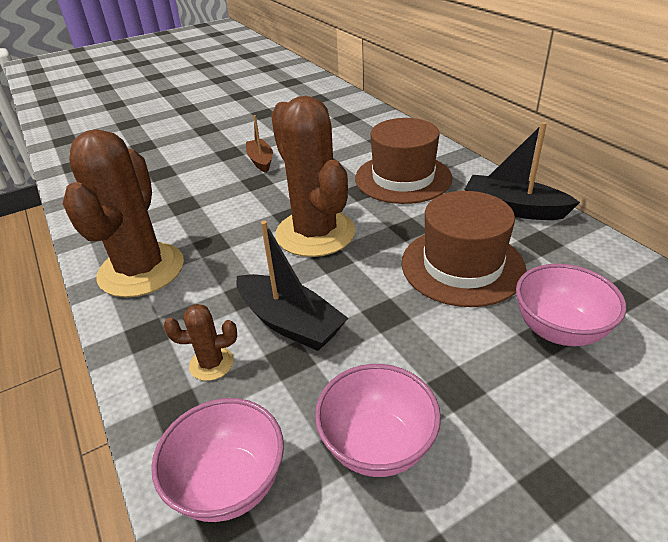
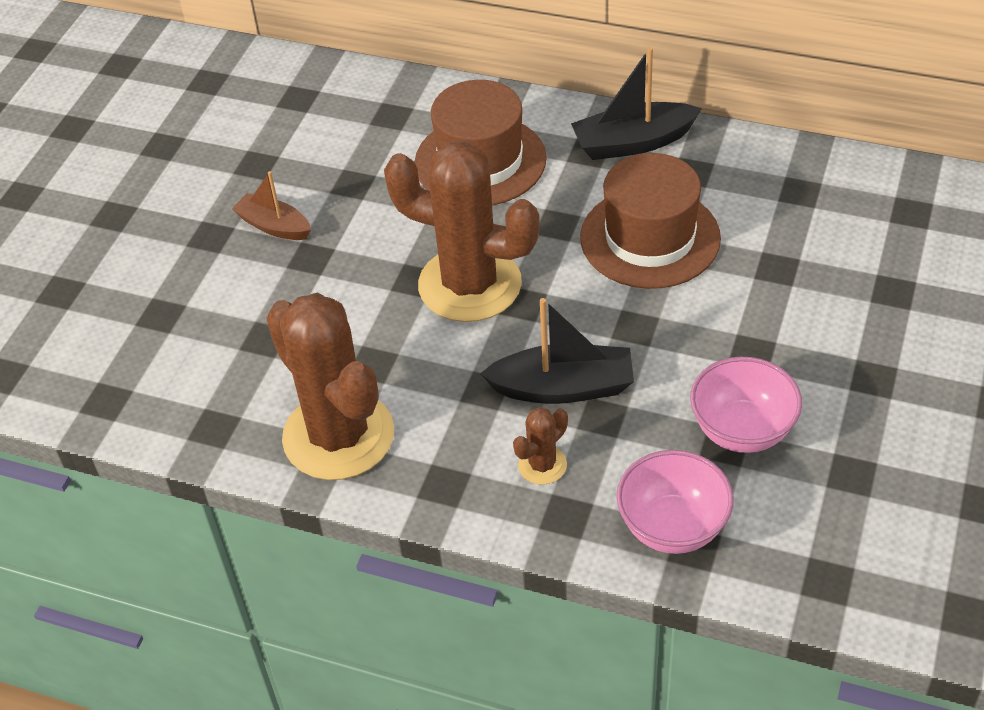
camera: 40 degrees left, 10 degrees up
pink bowl [516,264,626,346] -> none

